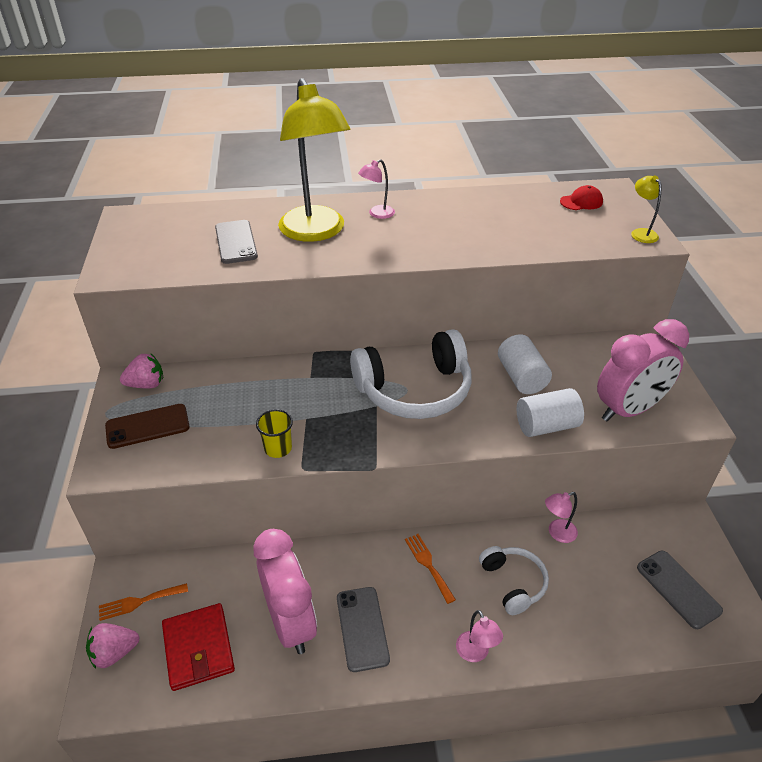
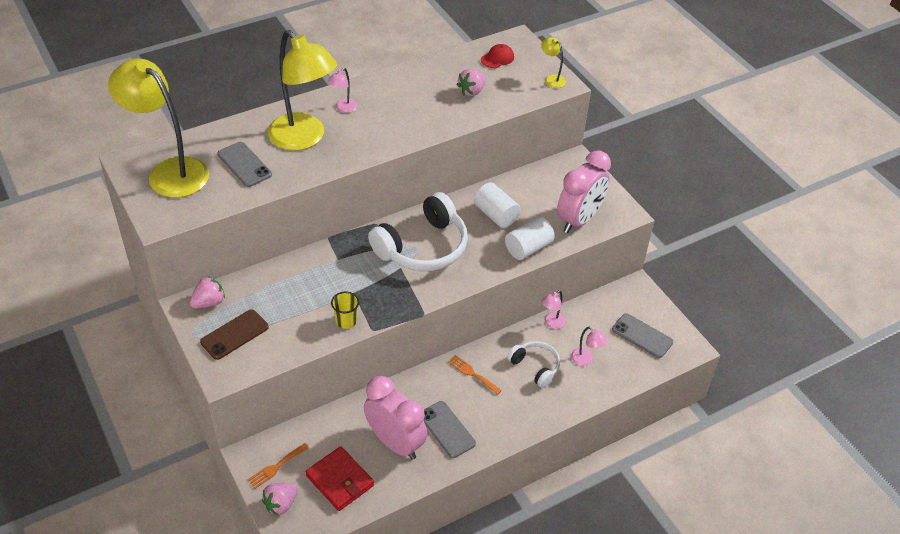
camera: 25 degrees left, 5 degrees up
pink lamp [456,610,503,662] -> pink lamp moved to [571,327,607,366]
none -> yellow lamp [108,58,209,198]
none -> pink strawberry [457,69,486,96]

